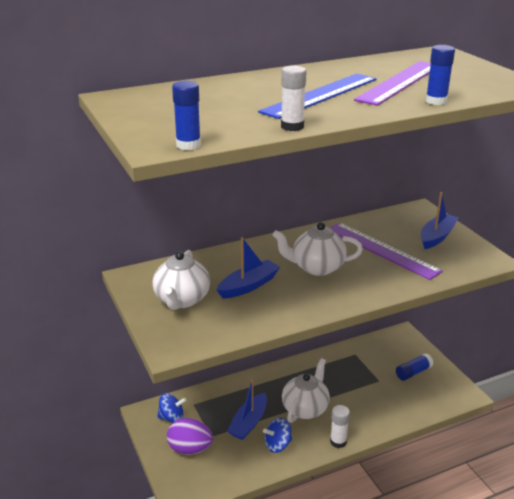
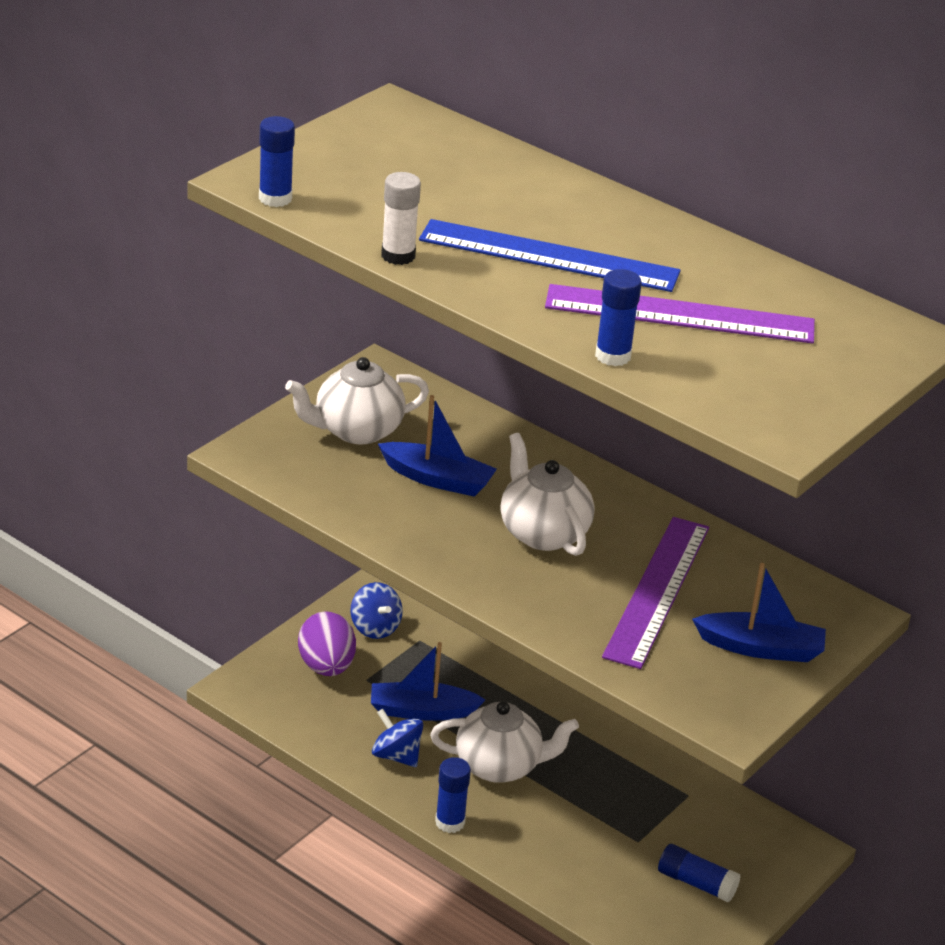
camera: 60 degrees right, 5 degrees up
white glue stick [330,405,350,448] -> blue glue stick [435,757,471,833]

